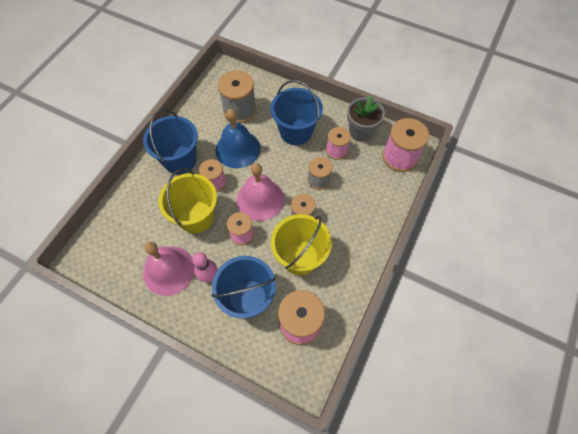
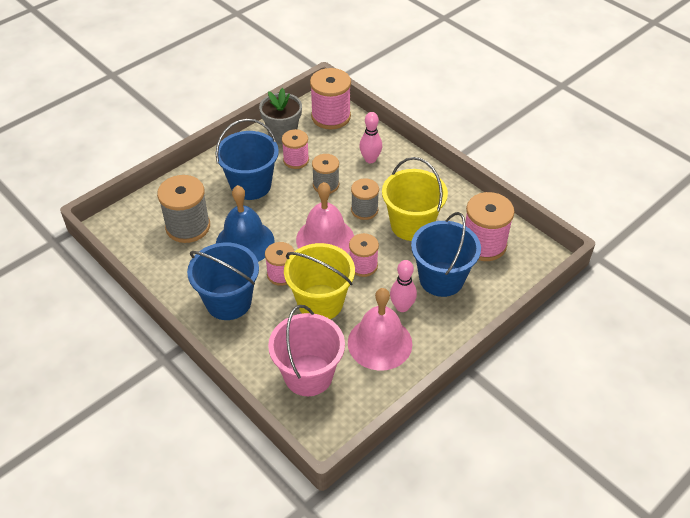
camera: 70 degrees left, 15 degrees down
none -> pink bucket [268,305,345,396]
none -> pink bowling pin [359,112,382,163]

